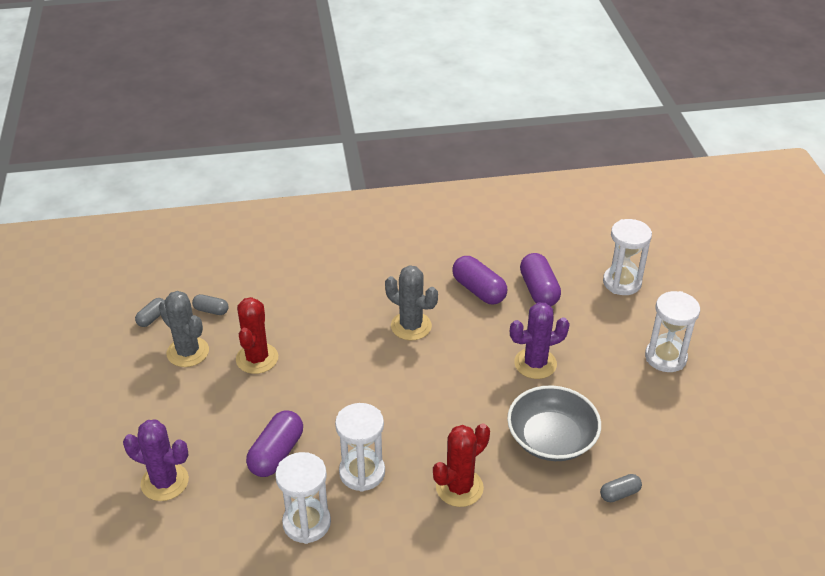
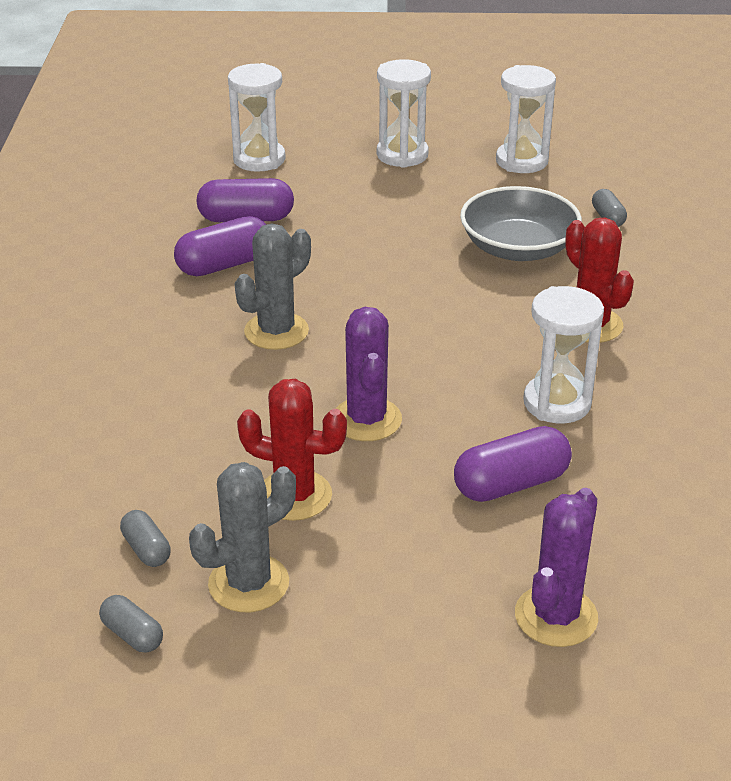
camera: 80 degrees left, 5 degrees down
grey capsule [192,294,228,315] -> grey capsule turned 60 degrees counterclockwise [120,510,171,567]
purple capsule [246,411,303,477] -> purple capsule turned 60 degrees counterclockwise [454,426,572,502]
white hourglass [275,452,331,544] -> white hourglass moved to [496,65,556,173]
purple cactus [510,302,570,379] -> purple cactus moved to [335,307,402,441]

